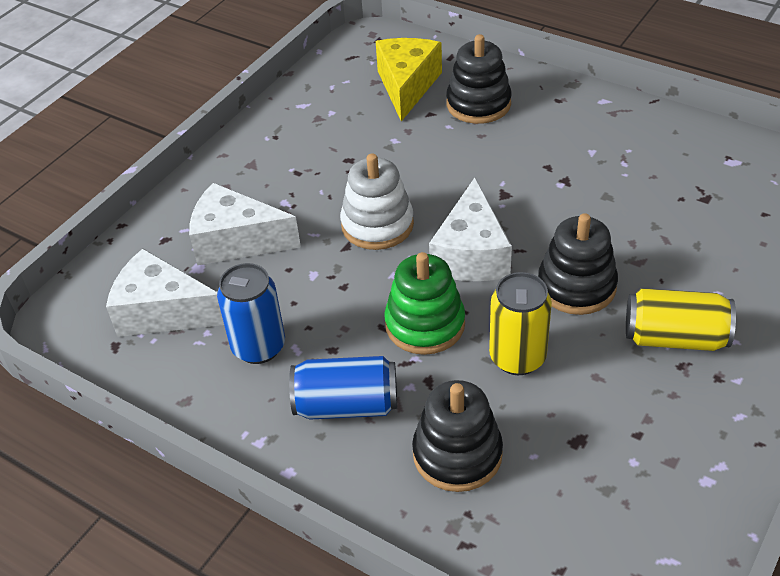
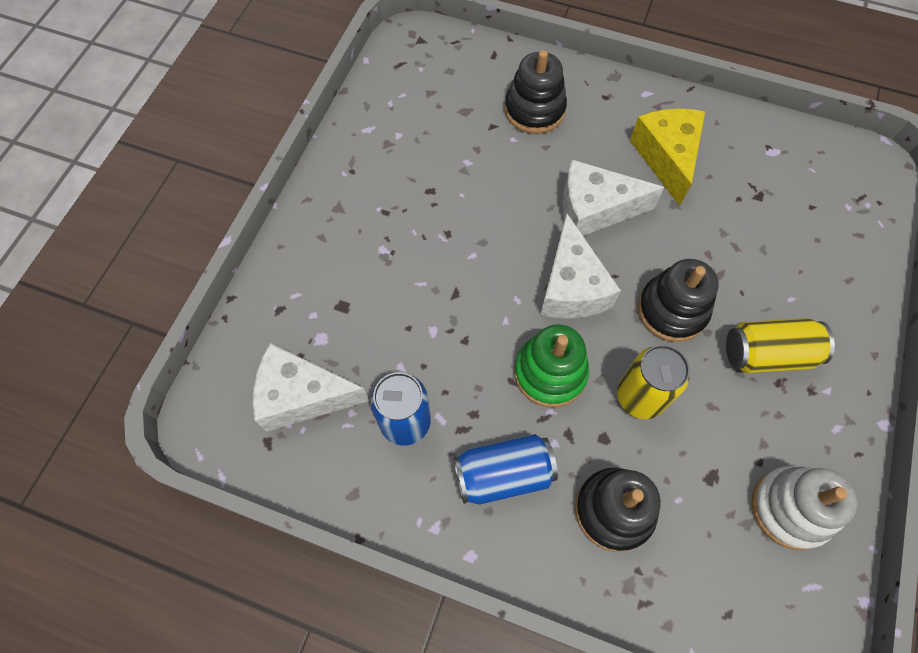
camera: 15 degrees left, 20 degrees up
white cheese [189,183,301,265] -> white cheese moved to [562,160,665,236]
white stacking toy [340,153,414,250] -> white stacking toy moved to [752,466,858,550]
yellow cheese [376,38,442,121] -> yellow cheese moved to [630,109,705,206]

